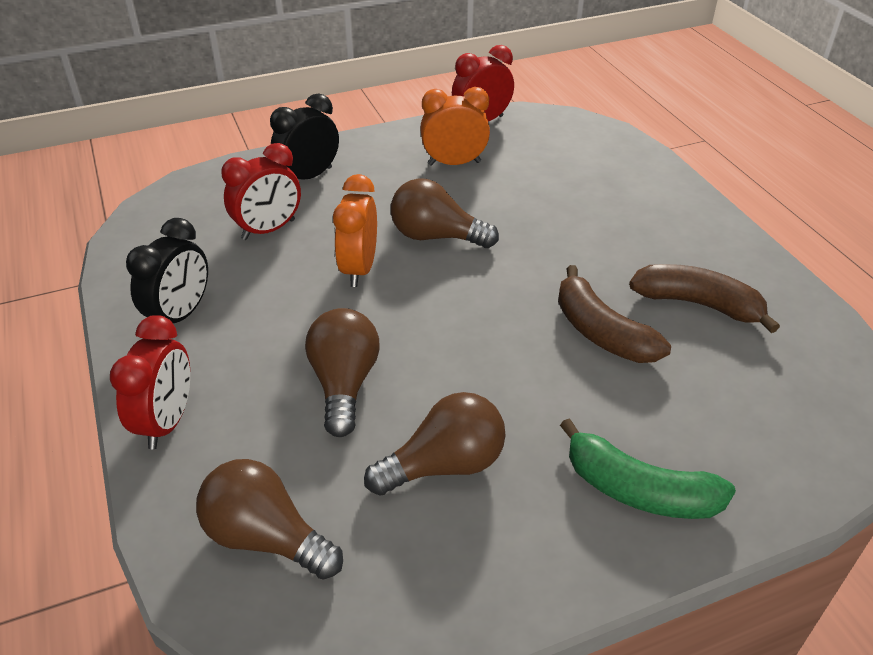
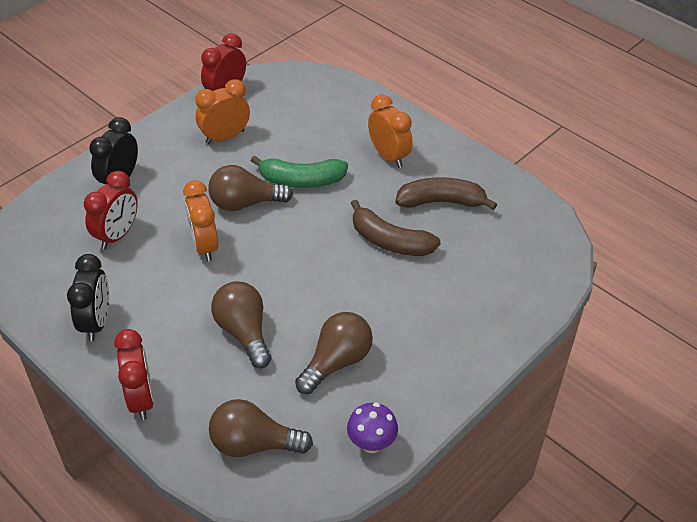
camera: 25 degrees left, 5 degrees up
green banana [560,418,736,519] -> green banana moved to [251,155,348,188]
none -> purple mushroom [347,402,398,453]
none -> orange clock [368,94,413,168]

